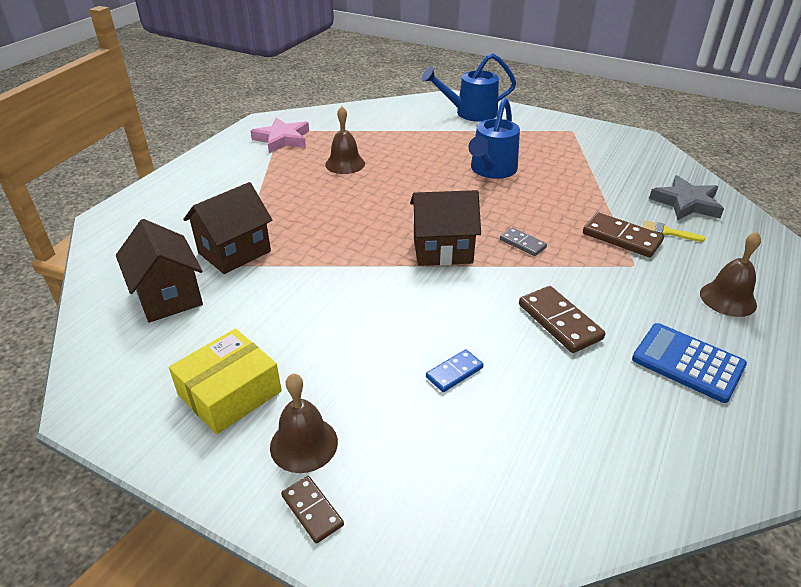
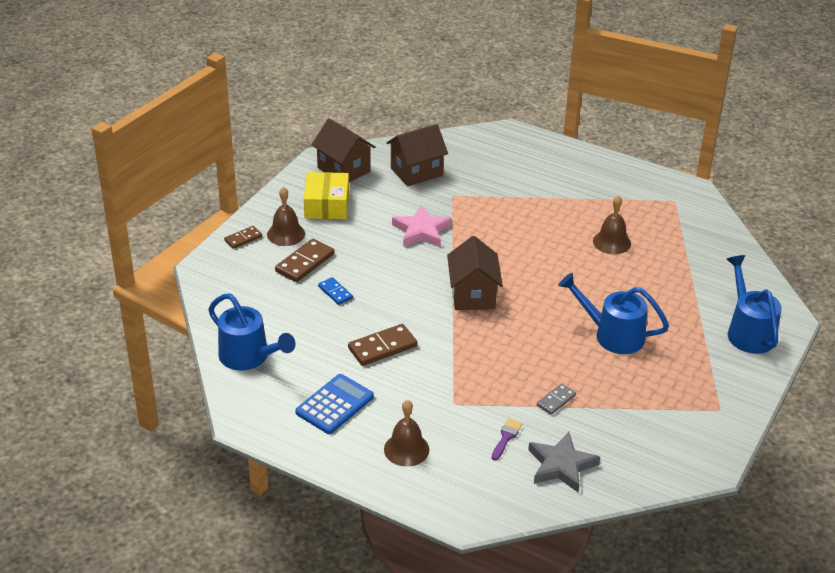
camera: 90 degrees right, 0 degrees up
yellow box [169,329,282,434] -> yellow box turned 45 degrees clockwise [304,172,349,219]
brown house [183,182,273,274] -> brown house moved to [311,118,376,182]
pink star [250,118,309,153] -> pink star moved to [392,205,452,247]
grey domino [500,227,547,256] -> grey domino moved to [537,383,576,415]
brown domino [583,212,664,257] -> brown domino moved to [275,238,334,282]
yellow brush [642,221,705,242] -> purple brush [492,418,522,460]
none -> blue watering can [208,294,296,371]

